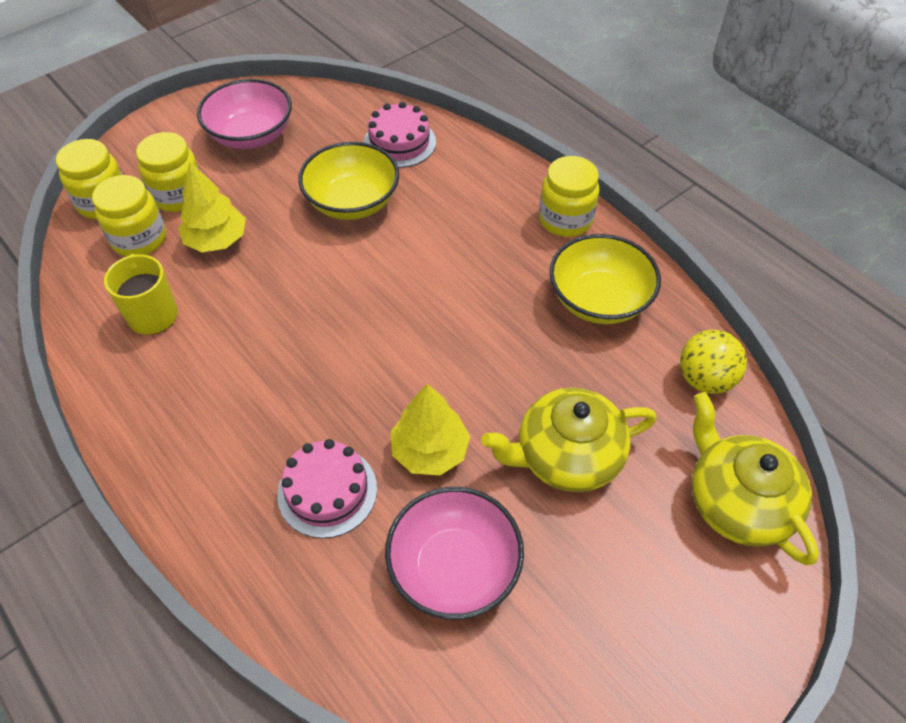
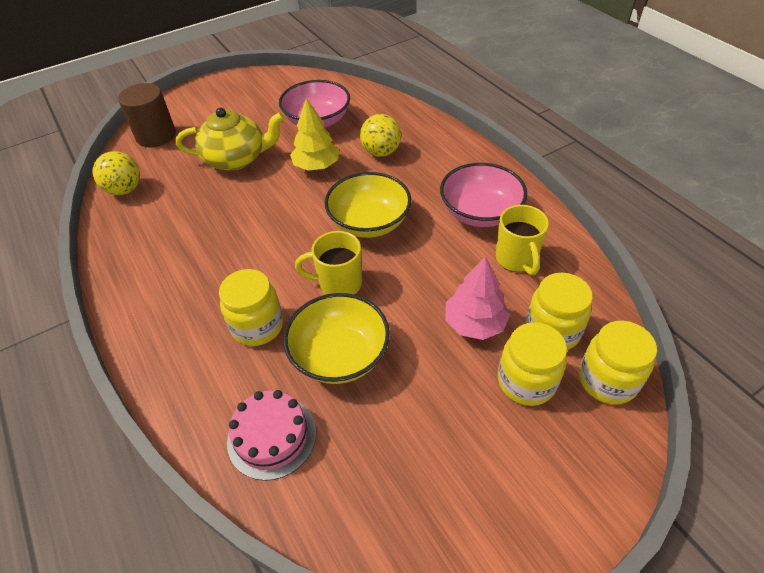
camera: 170 degrees left, 5 degrees down
yellow tree [178,162,246,252] -> pink tree [445,256,510,340]
pink bowl [197,79,292,149] -> pink bowl moved to [440,163,527,227]
pink cake [277,439,377,538] -> yellow ball [360,114,401,157]
yellow jar [539,156,600,237] -> yellow jar moved to [219,269,283,346]
yellow bowl [549,234,661,324] -> yellow bowl moved to [325,172,411,238]
yellow teapot [691,392,819,565] -> brown cylinder [118,83,176,147]
none -> yellow mug [295,231,362,295]

